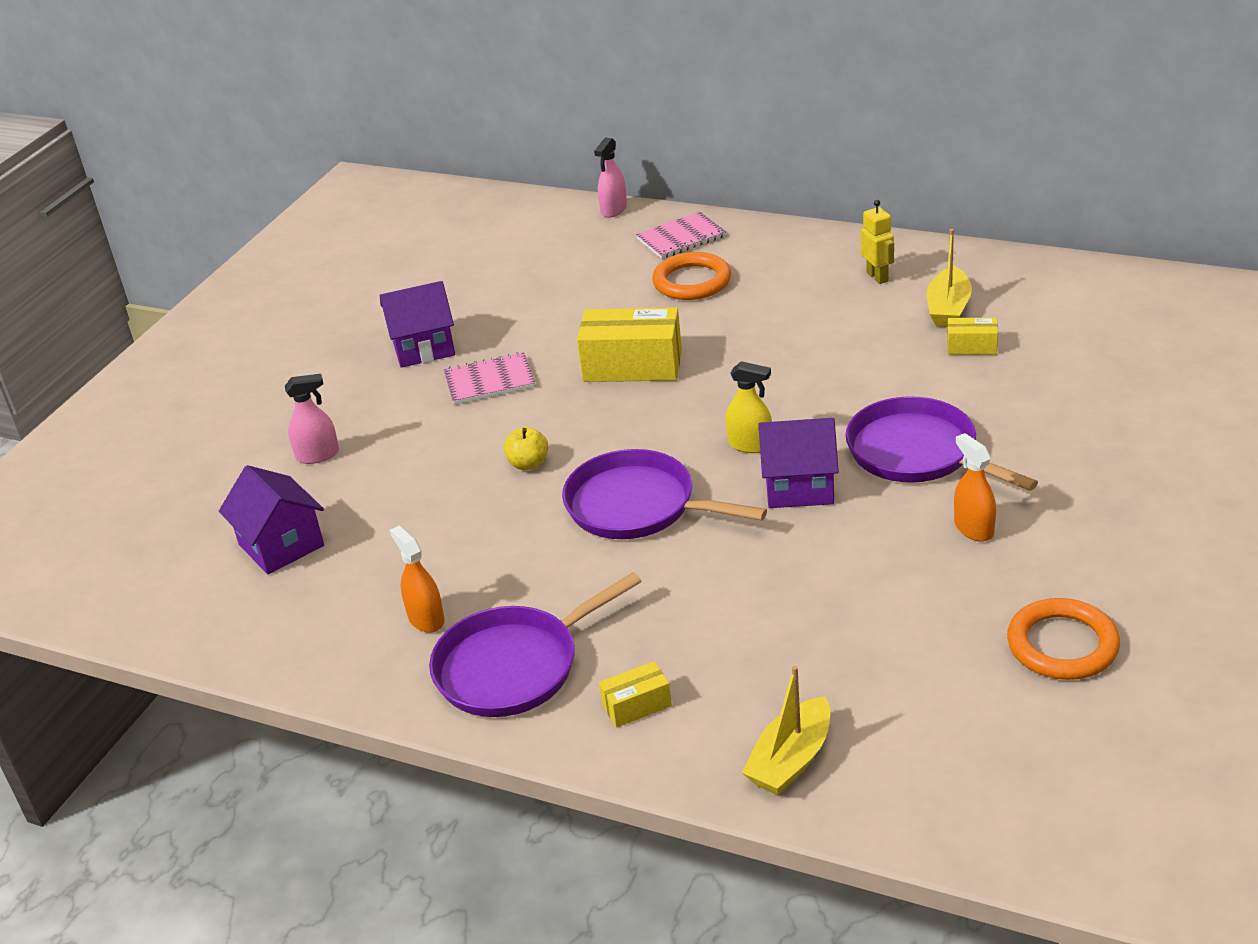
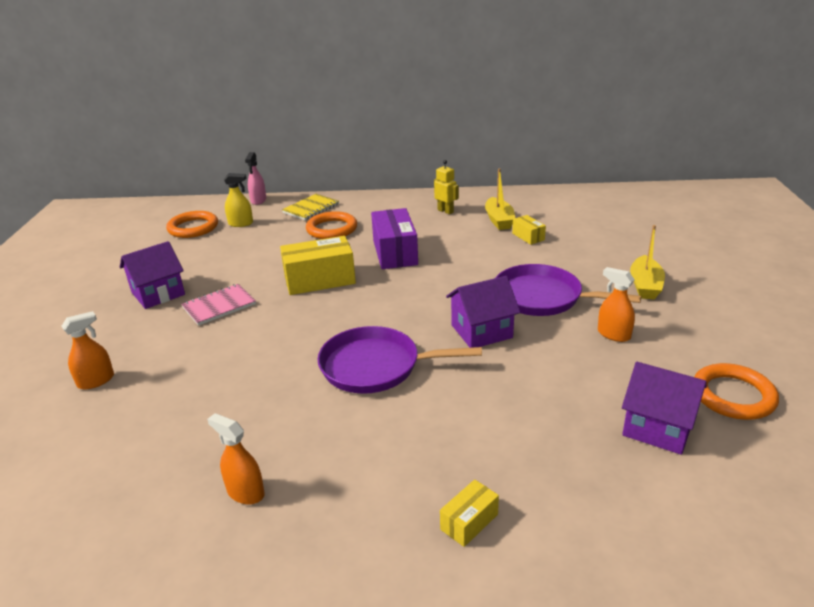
camera: 25 degrees left, 5 degrees down
purple house [219,465,324,575] -> purple house moved to [622,362,707,455]
pink spray bottle [285,374,339,464] -> orange spray bottle [62,311,114,390]
purple pan [429,572,642,717] -> none
yellow apple [504,427,548,470] -> none
pink notebook [636,212,726,259] -> yellow notebook [282,194,339,220]
yellow spray bottle [726,361,772,453] -> yellow spray bottle moved to [224,173,253,227]
yellow boat [742,666,830,795] -> yellow boat moved to [630,225,665,299]
yellow box [947,318,998,355] -> yellow box turned 75 degrees clockwise [512,215,546,245]
none -> orange ring [166,211,218,238]
none -> purple box [371,208,418,269]

